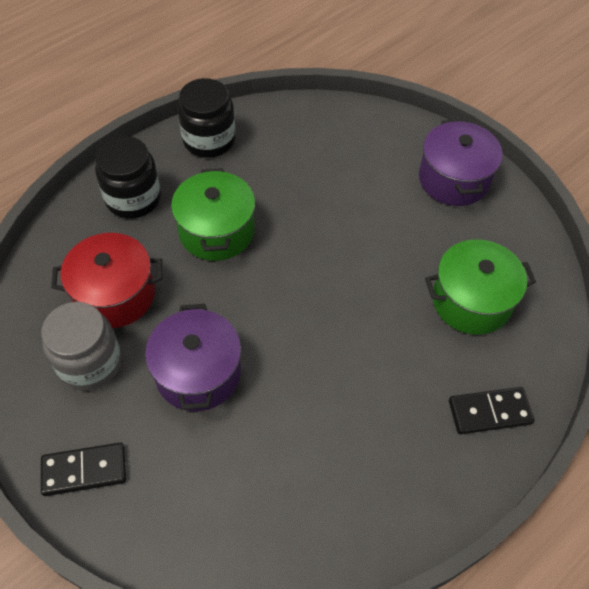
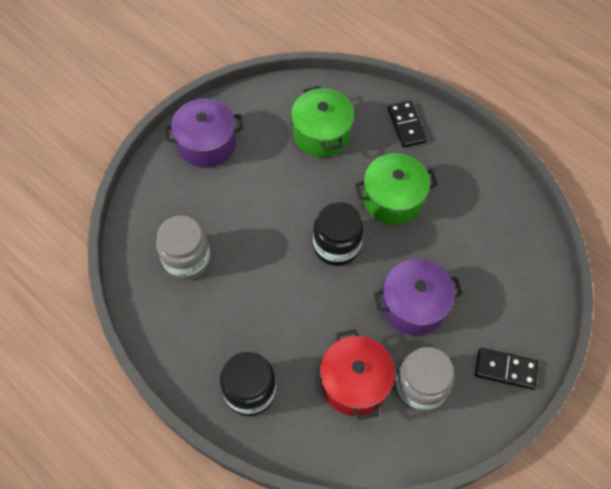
camera: 95 degrees left, 5 degrees up
black domino [41,443,126,496] -> black domino turned 60 degrees counterclockwise [475,348,539,390]
green pot [171,168,255,261] -> green pot moved to [355,153,438,225]
black jar [178,78,236,158] -> black jar moved to [313,202,363,266]
none -> grey jar [156,216,211,280]

